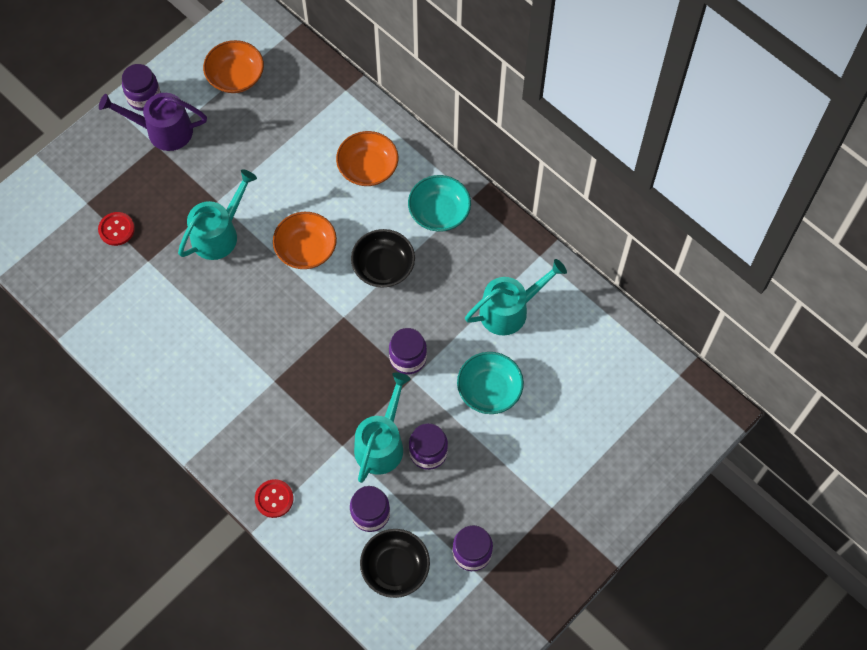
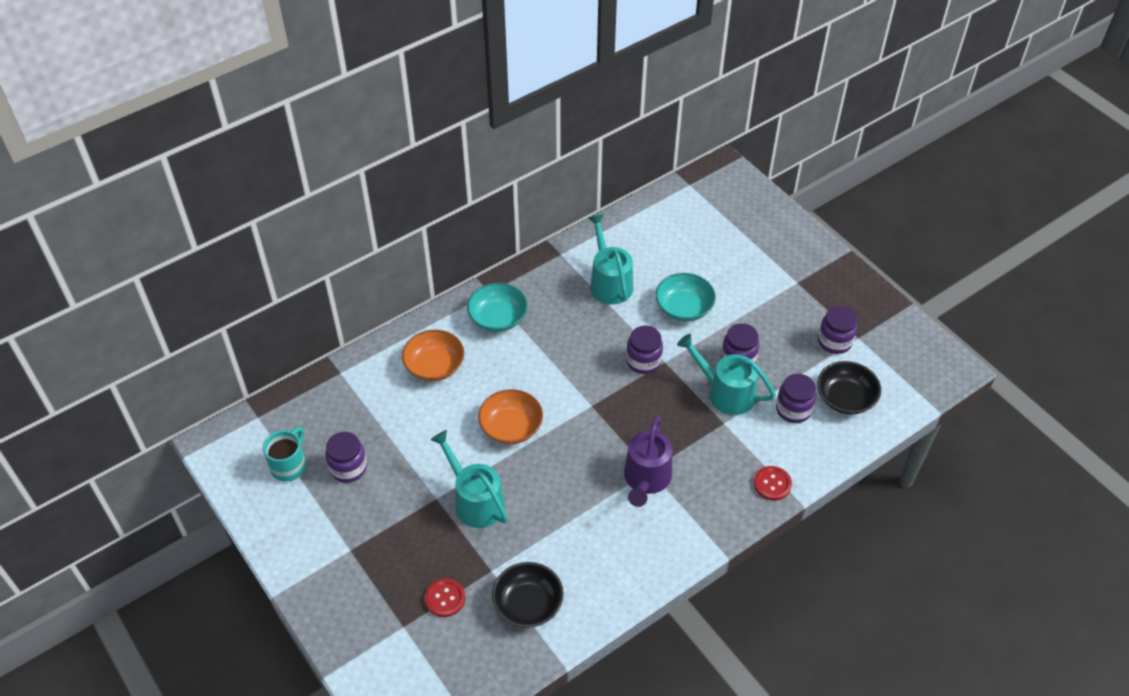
camera: 80 degrees left, 15 degrees down
purple watering can [99,93,207,151] -> purple watering can moved to [624,416,672,507]
purple jar [122,64,161,111] -> purple jar moved to [325,432,367,483]
orange bowl [203,40,264,93] -> turquoise mug [263,427,306,482]
black bowl [351,229,415,288] -> black bowl moved to [492,562,564,628]

